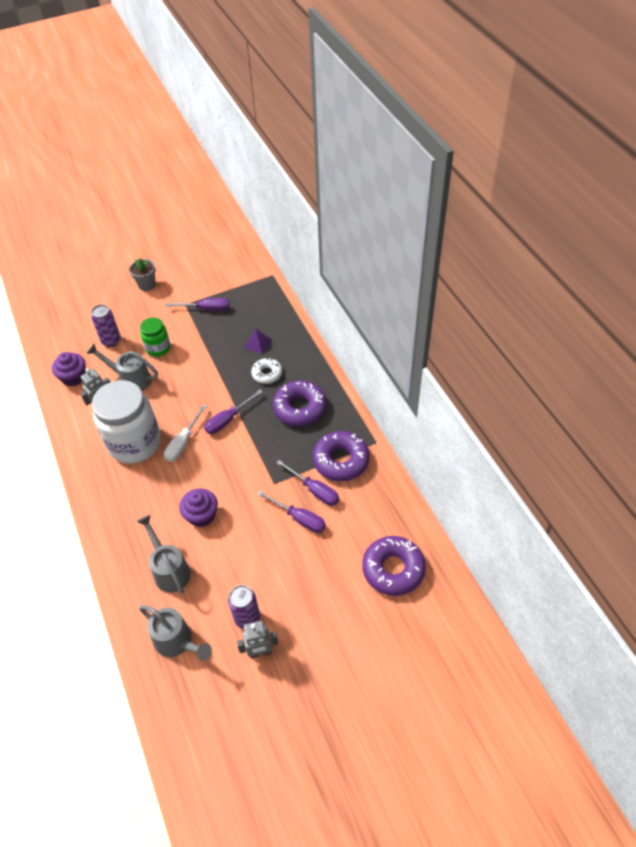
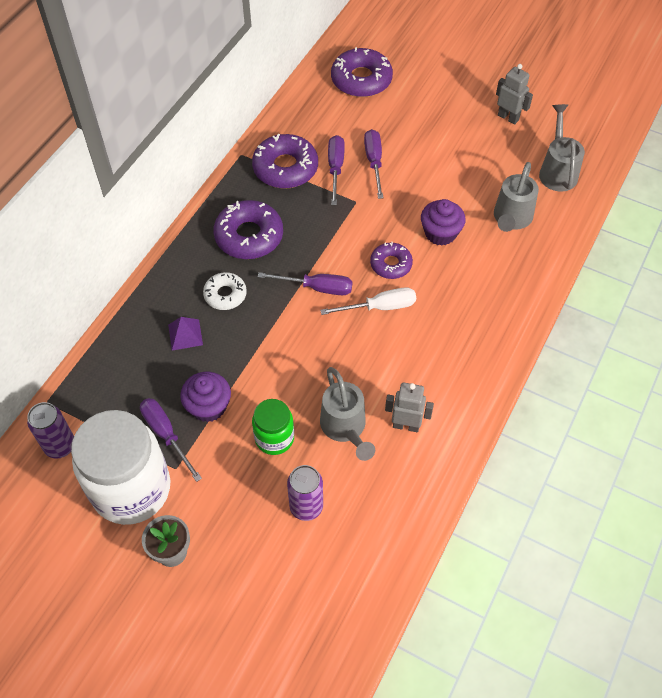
camera: 130 degrees left, 5 degrees up
purple cupcake [52,352,86,386] -> purple cupcake moved to [180,372,231,422]
white jar [92,380,161,464] -> white jar moved to [71,410,170,525]
purple can [228,585,260,629] -> purple can moved to [27,402,74,459]
none -> purple donut [370,242,413,279]

